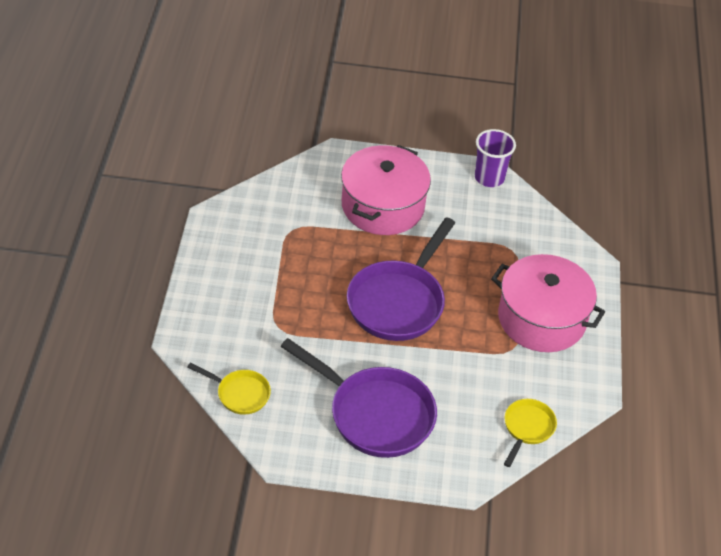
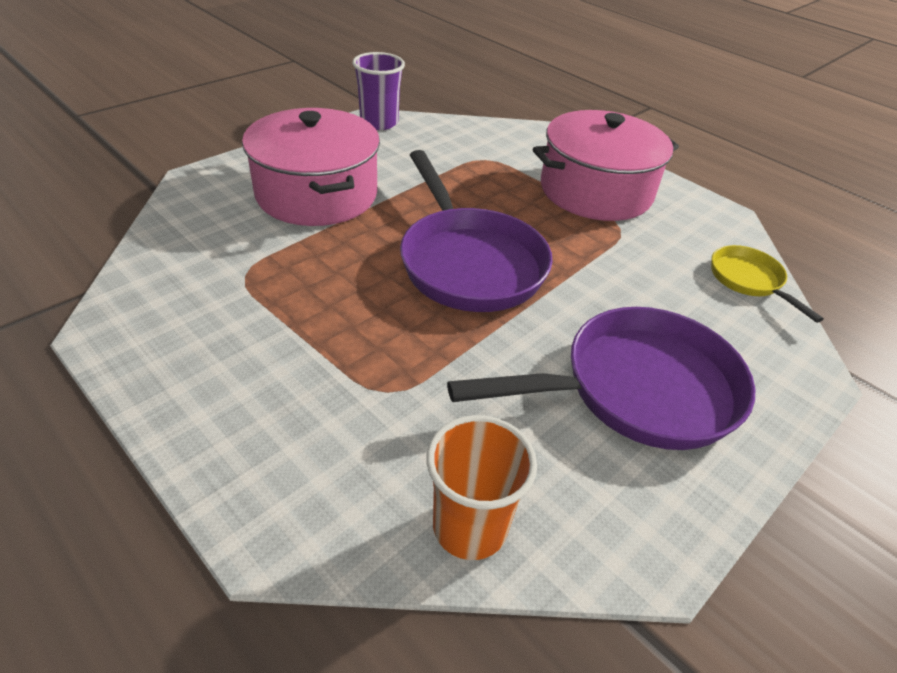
camera: 50 degrees left, 5 degrees down
yellow pan [187,363,271,415] -> orange cup [427,415,537,560]

